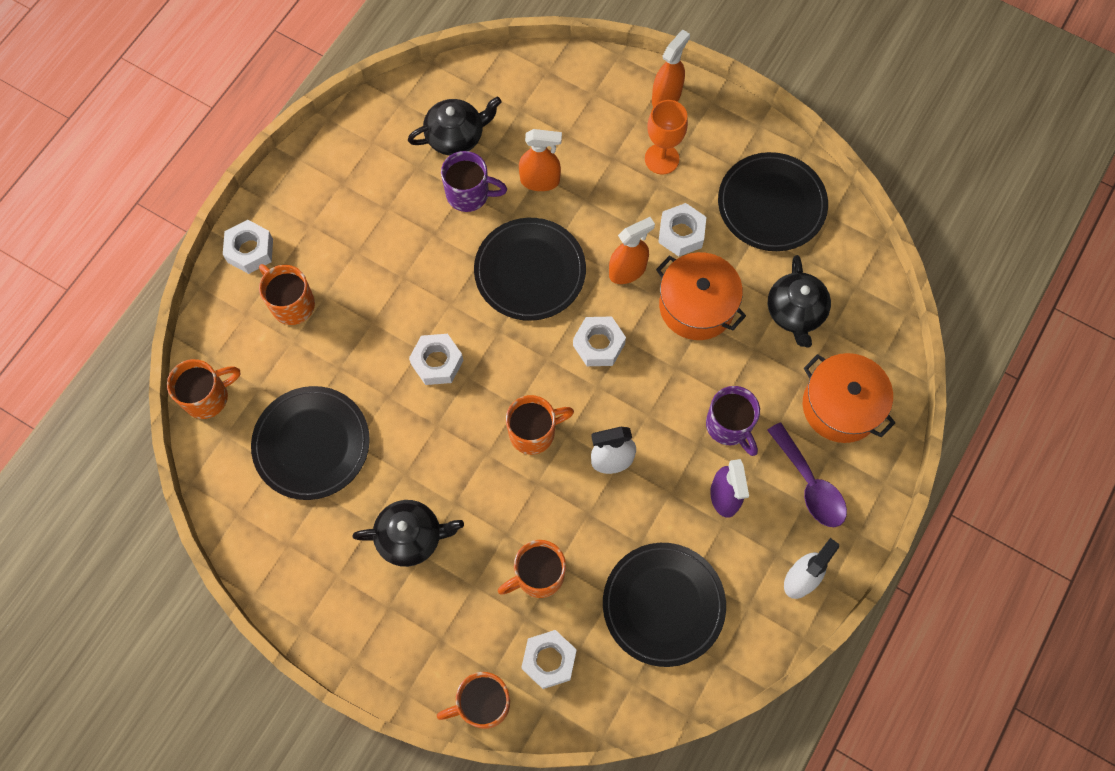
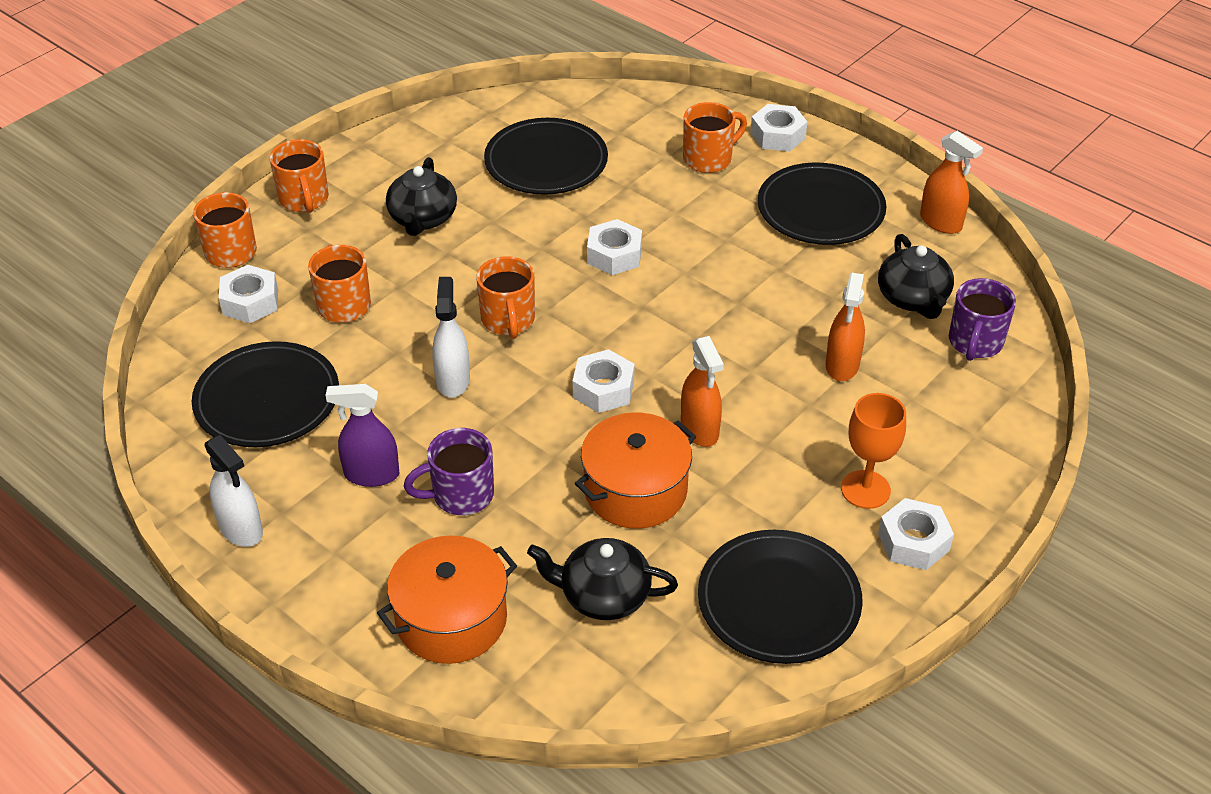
camera: 100 degrees right, 25 degrees down
orange mug [167,359,240,419] -> orange mug moved to [270,139,329,213]
purple mug [441,151,507,212] -> purple mug moved to [949,278,1016,361]
black plate [474,218,586,321] -> black plate moved to [758,162,887,245]
orange spray bottle [652,29,690,107] -> orange spray bottle moved to [920,131,983,234]
white nut [658,203,706,257] -> white nut moved to [878,498,954,570]
purple spoon [767,422,847,527] -> none

